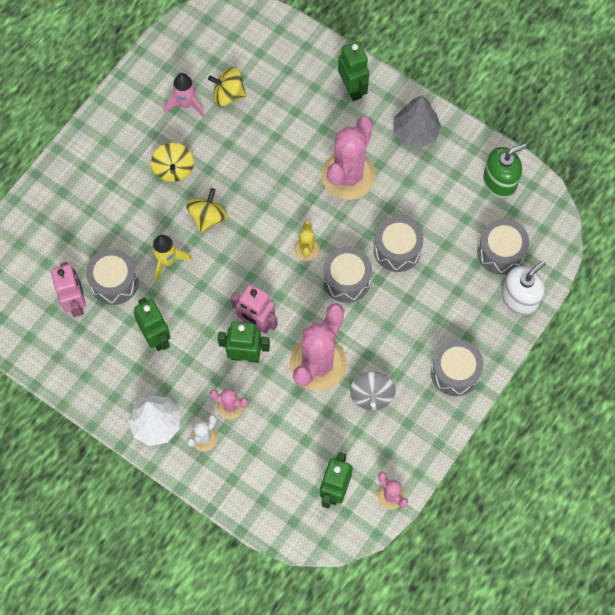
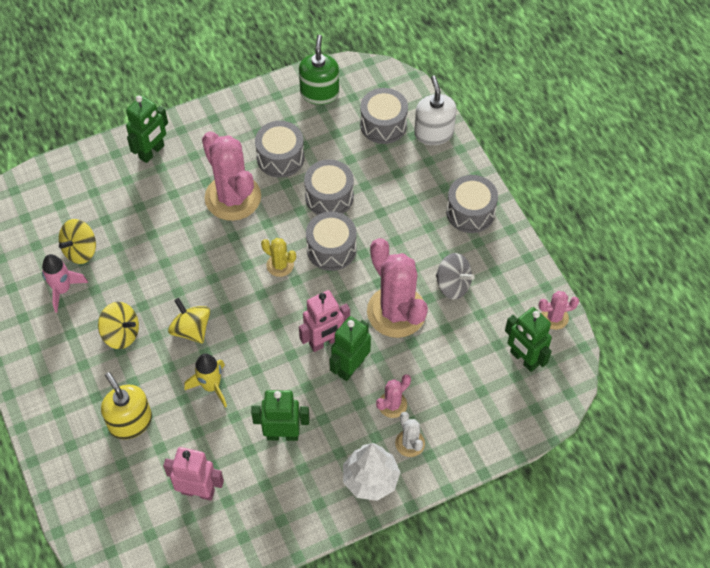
camera: 60 degrees left, 10 degrees down
grey drum [86,249,138,305] -> grey drum moved to [255,121,304,178]
green robot [338,42,369,101] -> green robot turned 120 degrees clockwise [126,96,168,163]
grey tree [393,95,441,148] -> none
none -> yellow soap dispenser [101,372,152,440]

